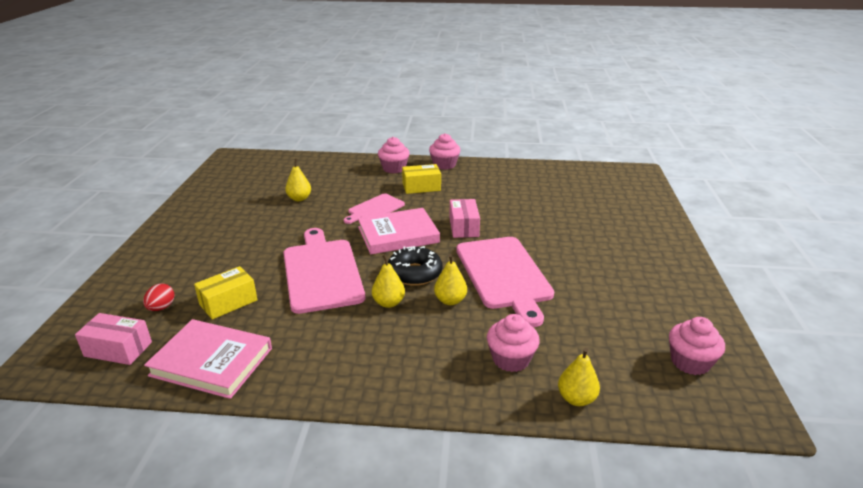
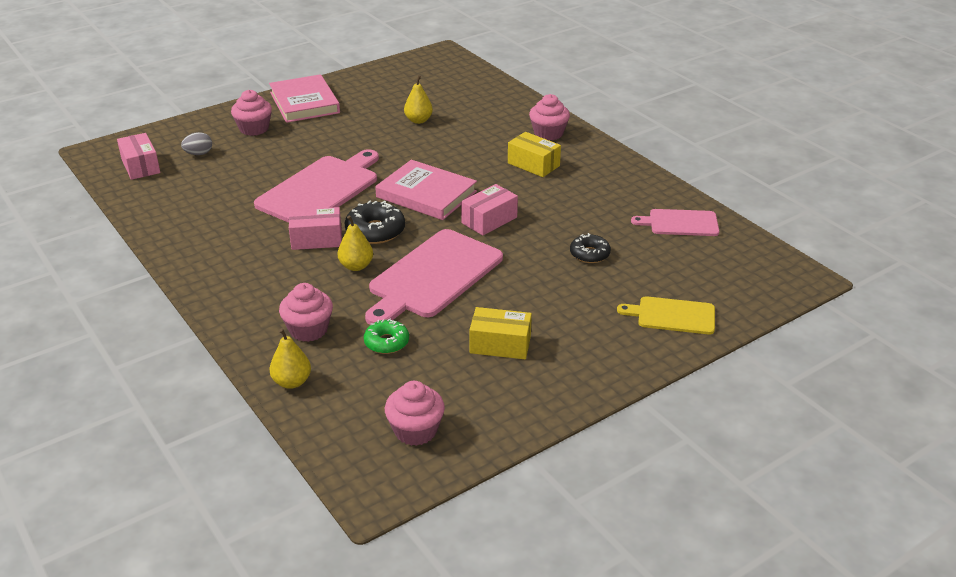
camera: 50 degrees right, 5 degrees up
red egg [143,284,175,311] -> grey egg [181,132,212,155]
pink book [144,319,272,399] -> pink book moved to [269,74,340,123]
yellow box [194,266,257,319] -> yellow box moved to [469,307,532,359]
pink cutting board [344,194,405,224] -> pink cutting board moved to [631,209,719,236]
yellow pear [372,254,405,308] -> pink box [289,207,342,250]
pink cupcake [429,133,461,170] -> pink cupcake moved to [231,90,272,136]
none -> green donut [364,318,409,354]
none -> black donut [570,233,611,263]
none -> yellow cutting board [617,296,715,335]

